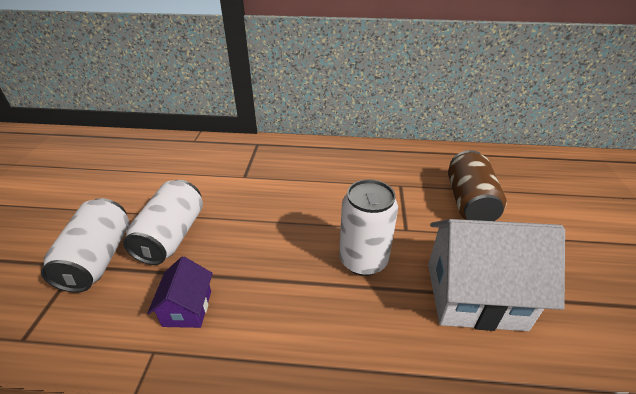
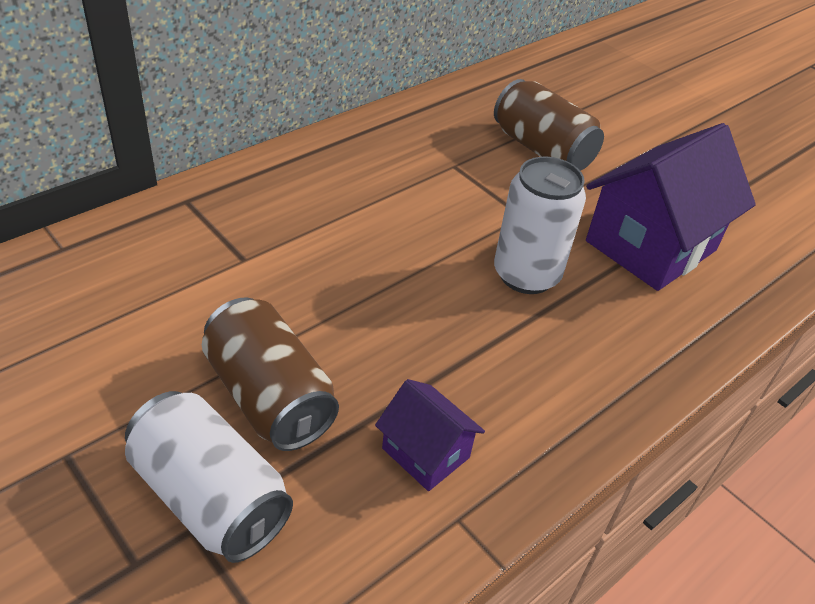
camera: 50 degrees left, 5 degrees up
white can [123,180,203,265] -> brown can [202,298,339,451]
white house [428,219,565,331] -> purple house [586,123,756,291]

